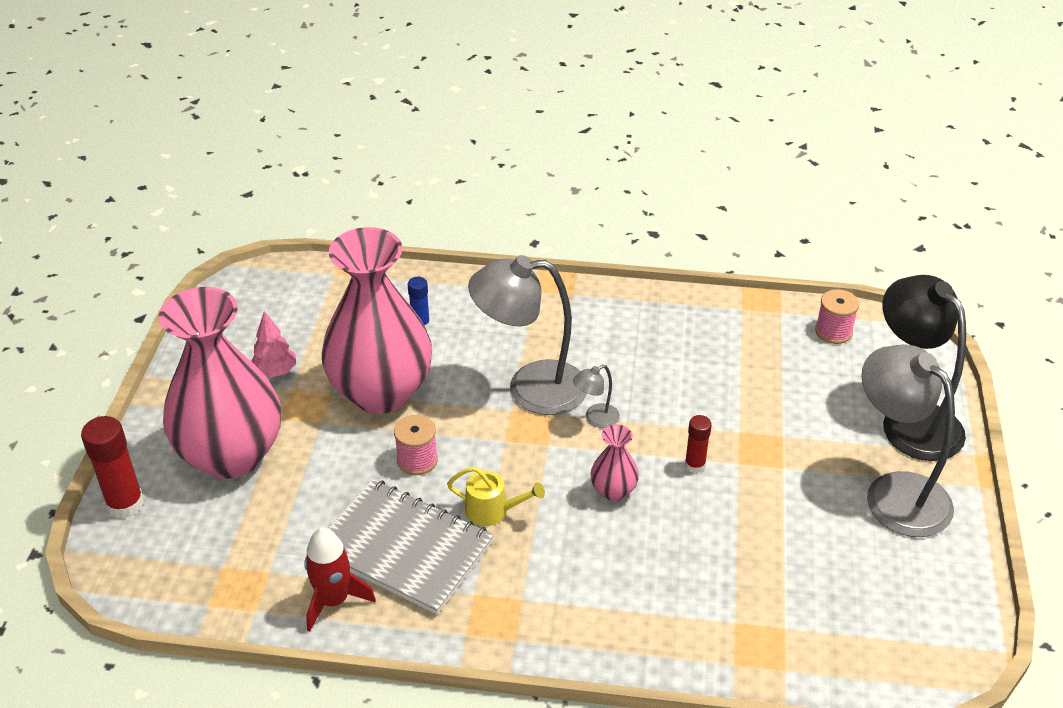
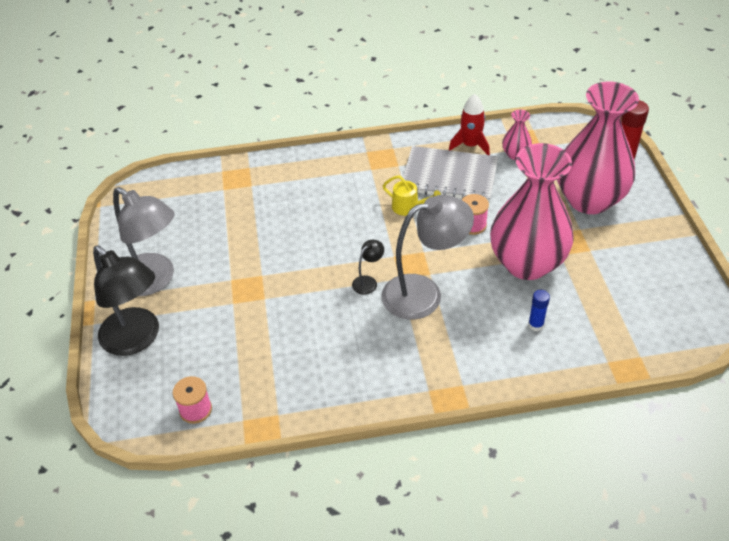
camera: 165 degrees right, 5 degrees up
pink tree [251,311,296,377] -> none
yellow watering can [447,467,545,526] -> yellow watering can turned 150 degrees counterclockwise [383,175,441,216]
grey lamp [573,365,620,428] -> black lamp [352,240,384,295]
pink vase [591,424,639,501] -> pink vase moved to [502,110,532,160]
red glue stick [685,415,712,473] -> none

